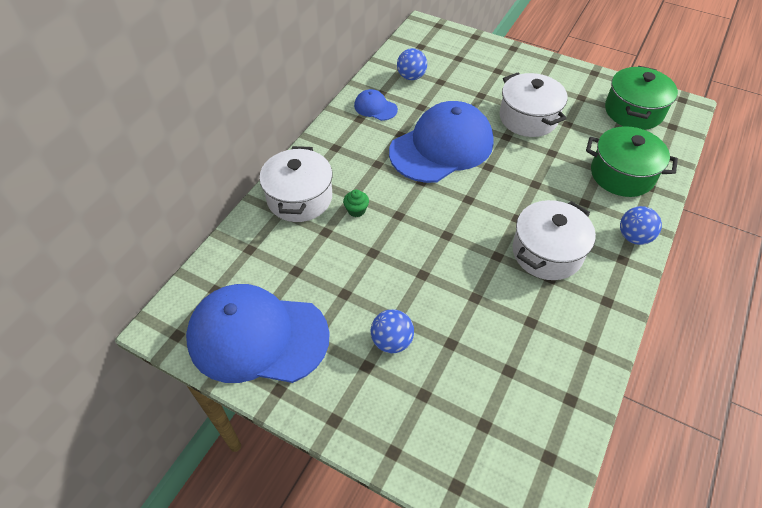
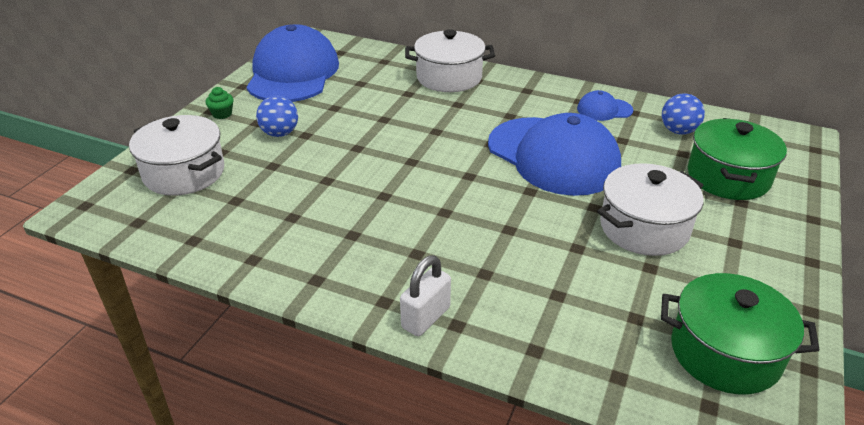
camera: 85 degrees right, 15 degrees down
green cupcake [343,189,369,217] -> green cupcake moved to [205,87,234,119]
blue cap [354,89,398,121] -> blue cap turned 120 degrees counterclockwise [577,90,633,121]
white pot [512,200,596,280] -> white pot moved to [129,115,224,196]
green pot [586,126,678,197] -> green pot moved to [688,118,787,200]
blue ball [620,206,662,245] -> white padlock [400,255,451,336]

